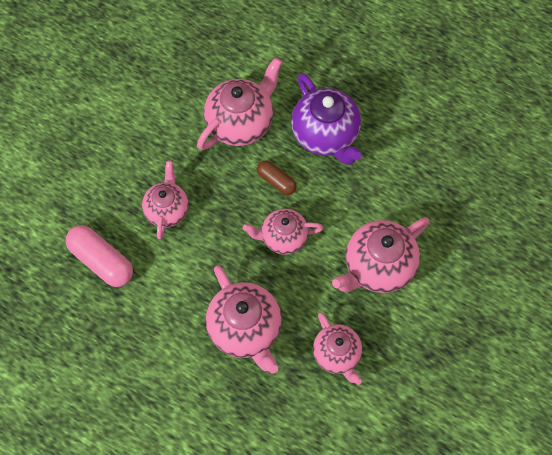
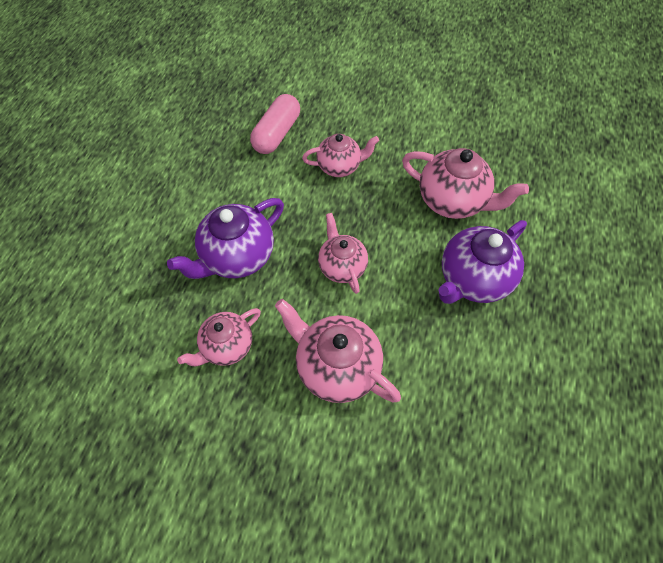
camera: 75 degrees right, 5 degrees down
pink teapot [206,265,282,374] -> purple teapot [167,198,284,279]
brown capsule [257,161,297,195] -> none

